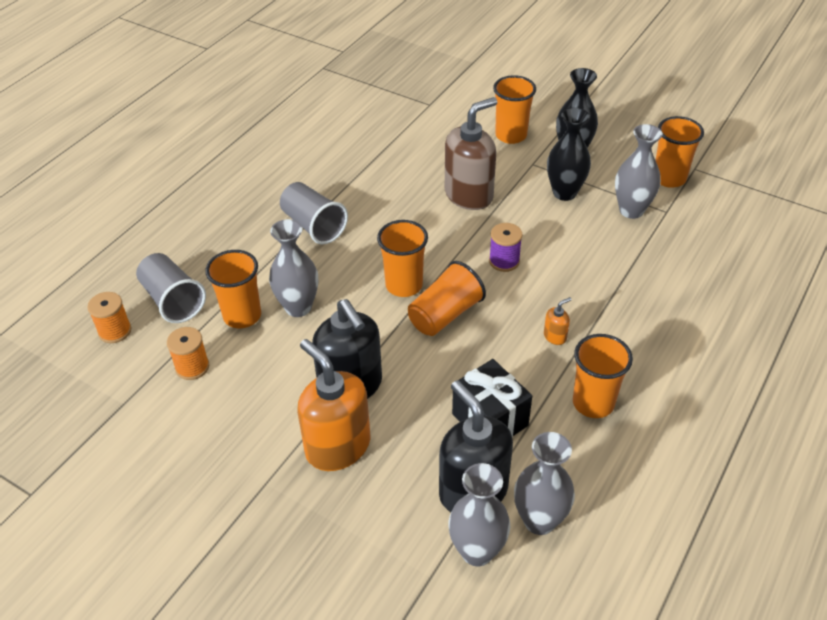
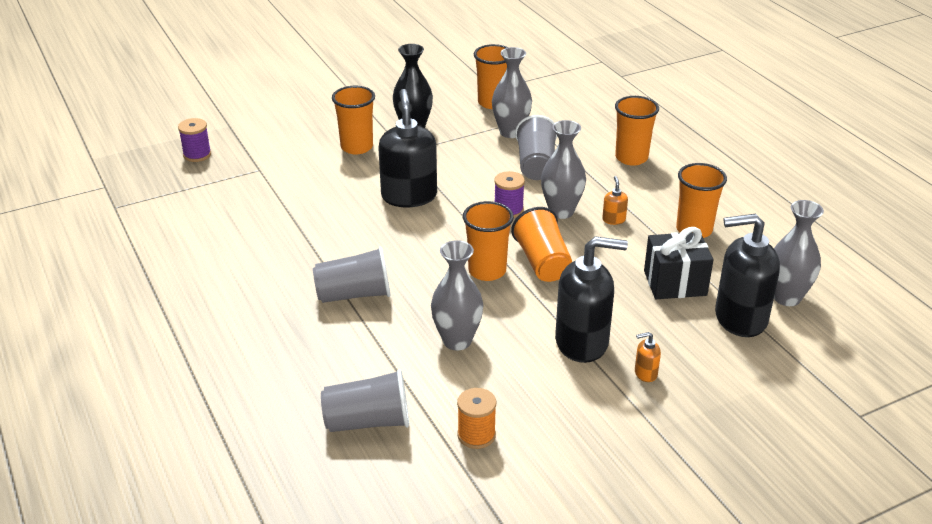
camera: 60 degrees left, 10 degrees down
orange spool [87,292,131,343] -> none
orange cup [205,250,261,328] -> orange cup moved to [615,96,659,166]
orange soap dispenser [297,339,370,471] -> orange soap dispenser [635,332,661,382], size x0.41
brown soap dispenser [445,97,497,210] -> black soap dispenser [378,89,437,207]
grey vase [448,463,510,566] -> grey vase moved to [541,120,586,219]
black vase [547,107,591,201] -> none
none -> purple spool [178,118,211,162]
none -> grey cup [515,115,557,180]

